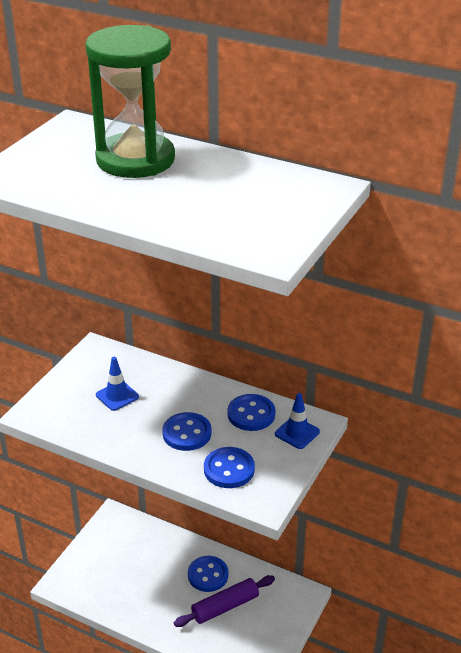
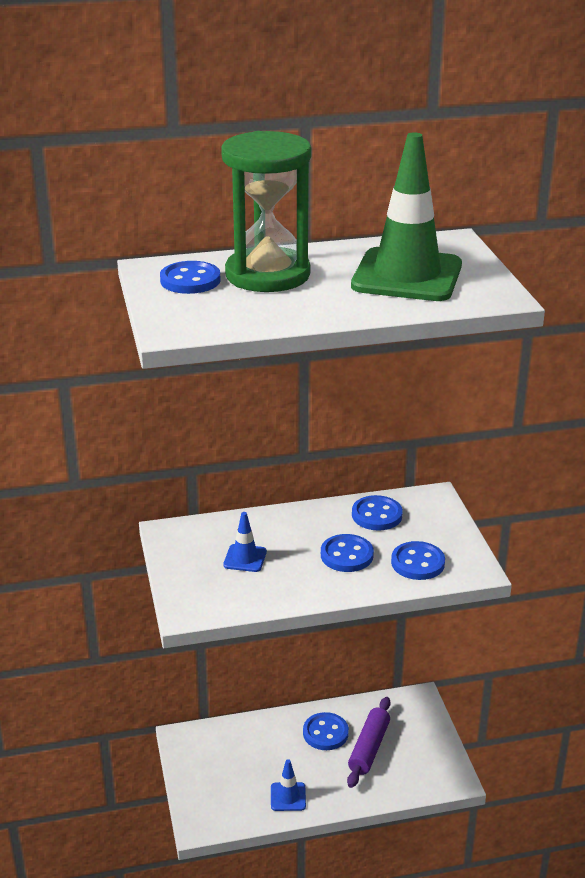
camera: 40 degrees left, 5 degrees down
blue traffic cone [275,393,320,449] -> blue traffic cone moved to [271,759,306,811]
none -> blue button [160,261,221,294]
none -> green traffic cone [351,132,462,301]

